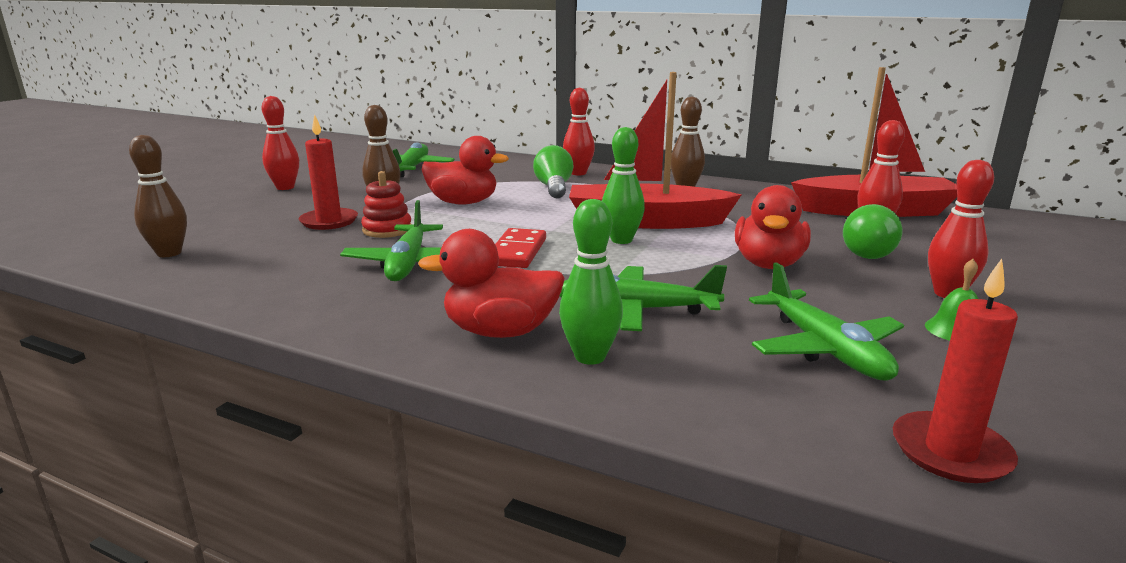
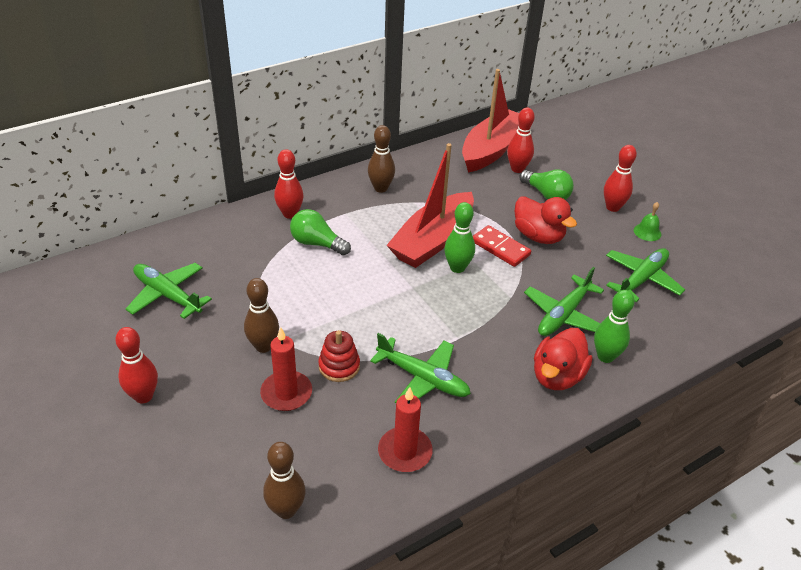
camera: 60 degrees left, 20 degrees up
red duck [422,136,509,205] -> none
red domino [495,228,546,268] -> red domino moved to [473,225,531,267]
green plane [749,262,904,381] -> green plane turned 60 degrees counterclockwise [606,248,685,302]
red candle [893,259,1018,483] -> red candle moved to [378,387,433,472]

